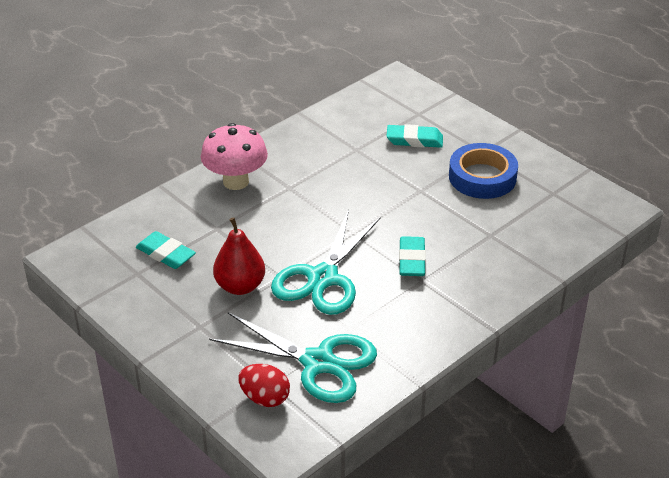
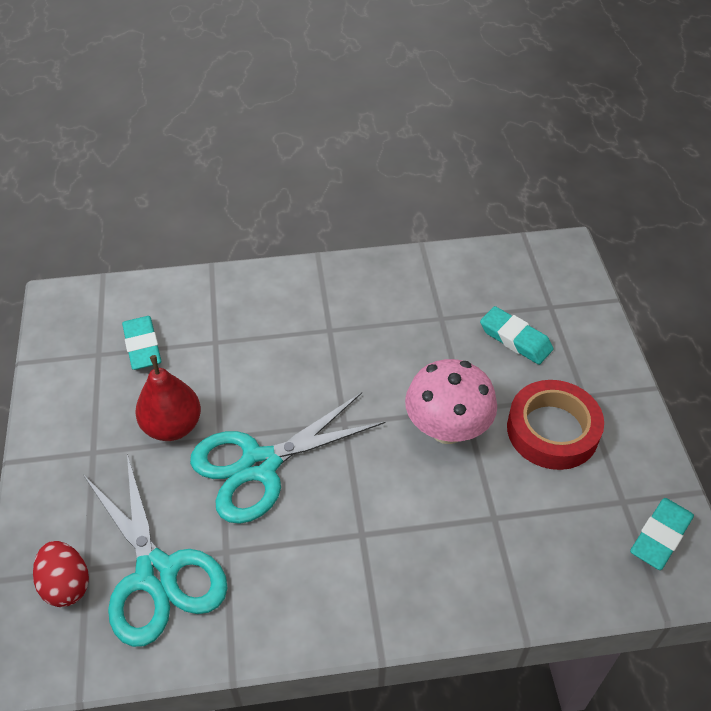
camera: 35 degrees right, 10 degrees up
pink mushroom [201,123,268,190] -> pink mushroom moved to [405,359,497,444]
turquoise eraser [399,236,426,276] -> turquoise eraser moved to [630,498,694,570]
blue tape [449,143,518,199] -> red tape [507,380,604,470]

